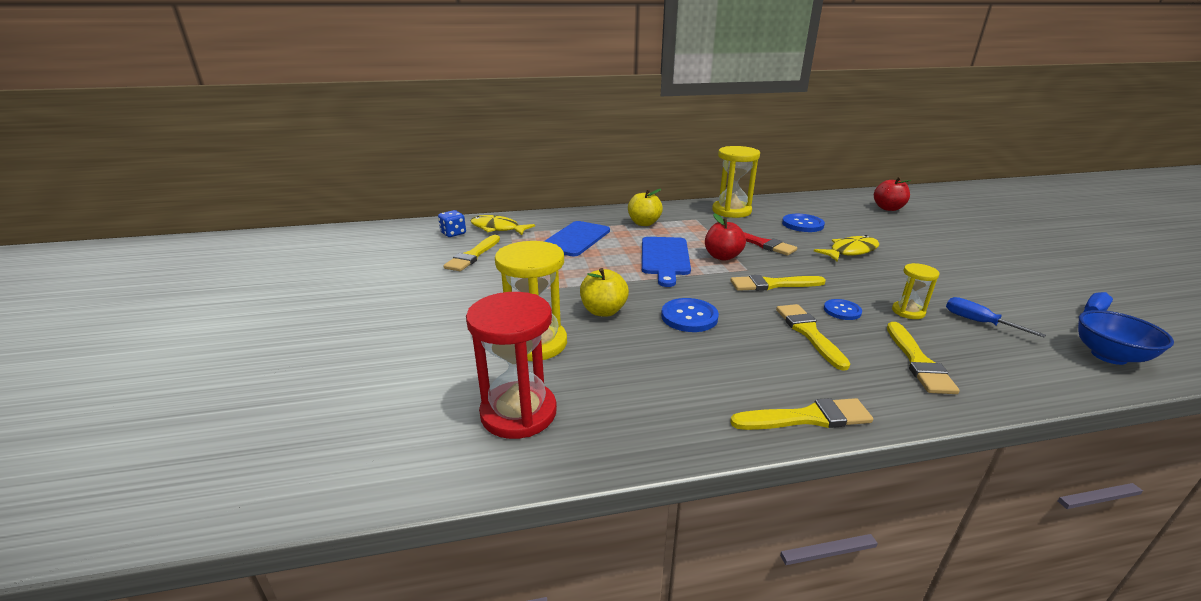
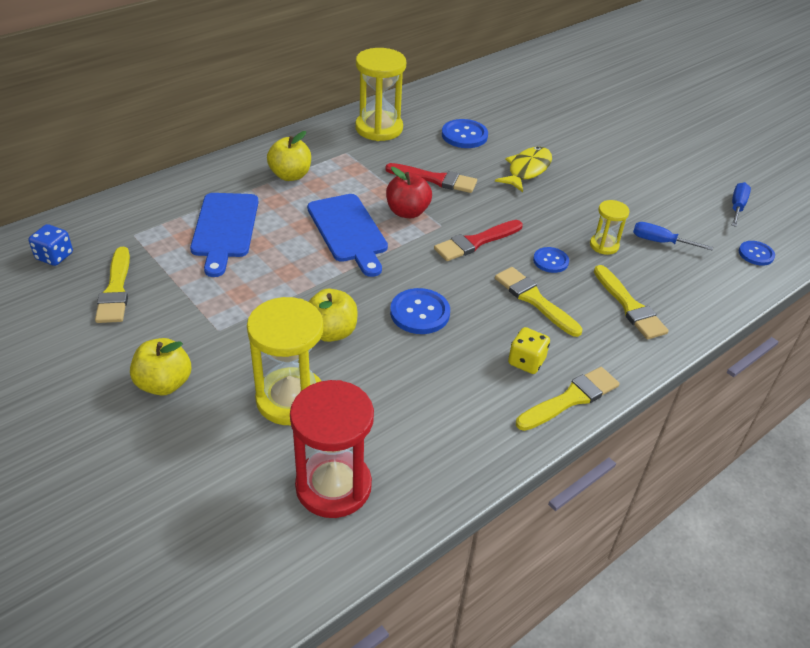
camera: 30 degrees left, 15 degrees up
yellow fish [470,215,535,235] -> none
yellow brush [730,275,826,291] -> red brush [434,220,523,261]
red apple [874,177,911,211] -> none
blue bowl [1078,310,1174,365] -> blue button [739,241,775,266]
none -> yellow apple [130,338,191,396]
none -> yellow dice [508,327,550,374]

